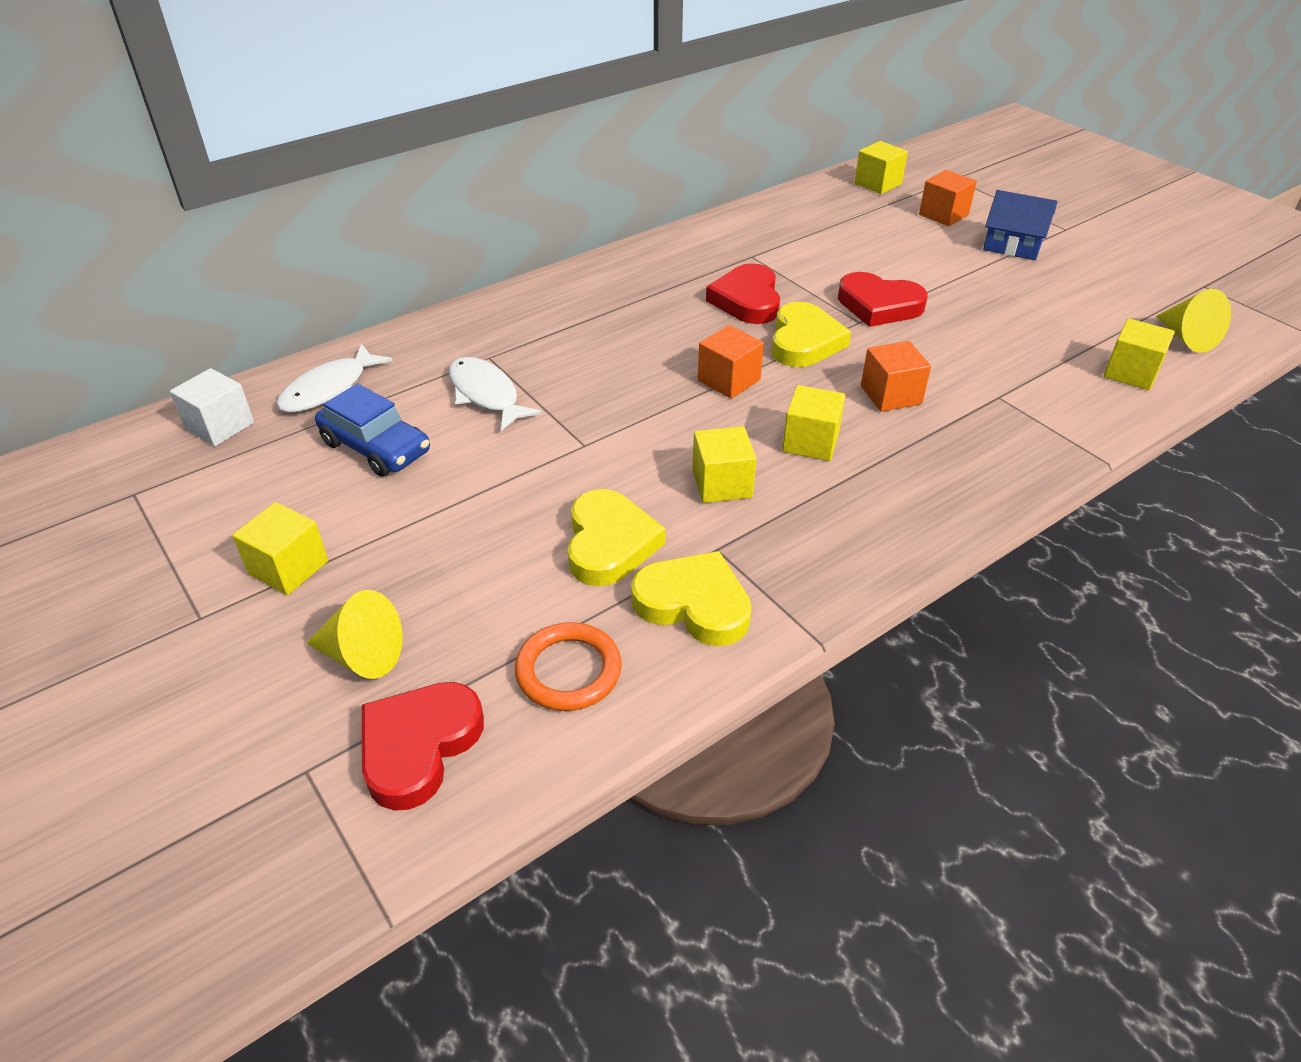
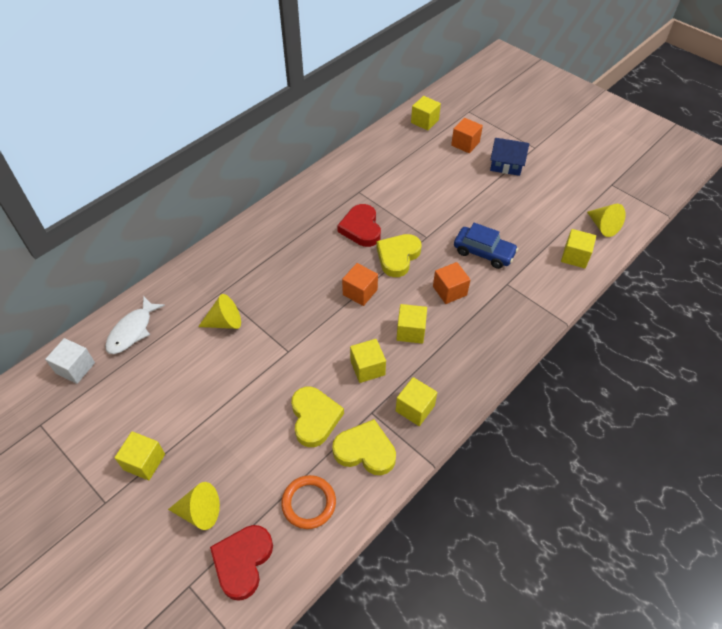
camera: 10 degrees left, 10 degrees up
blue car [315,383,430,477] -> blue car moved to [454,223,518,269]
white fish [449,357,542,431] -> yellow cone [198,294,241,329]
yellow heart [771,302,851,367] -> yellow heart turned 150 degrees counterclockwise [376,234,422,277]
red heart [838,272,928,327] -> none
none -> yellow cube [396,377,437,426]

